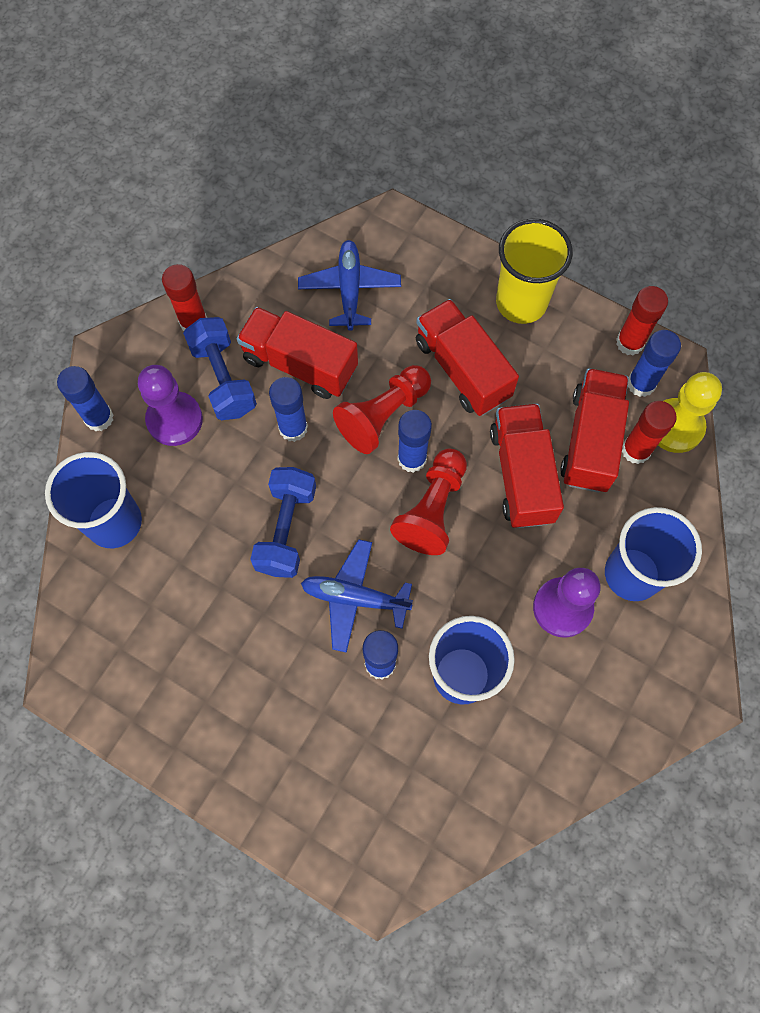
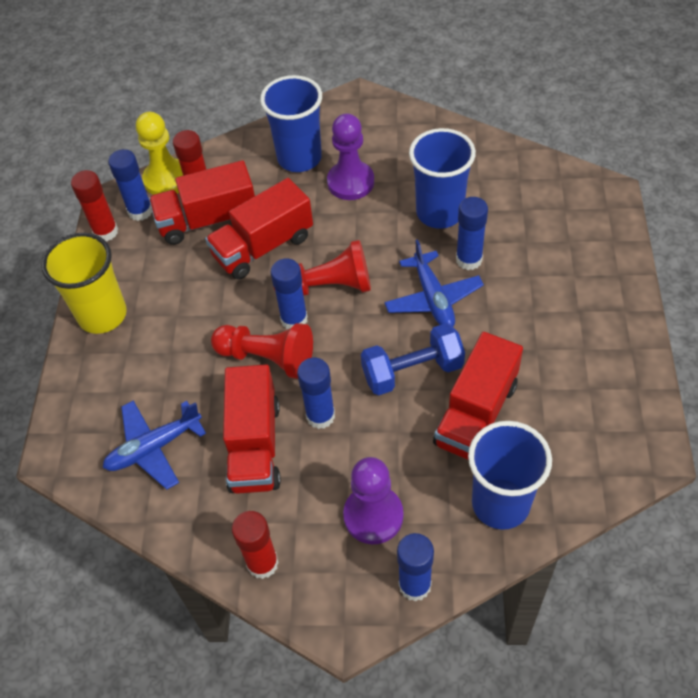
camera: 115 degrees left, 15 degrees down
blue dumbbell [183,317,257,420] -> none
red truck [416,299,519,416] -> red truck moved to [433,332,523,460]

